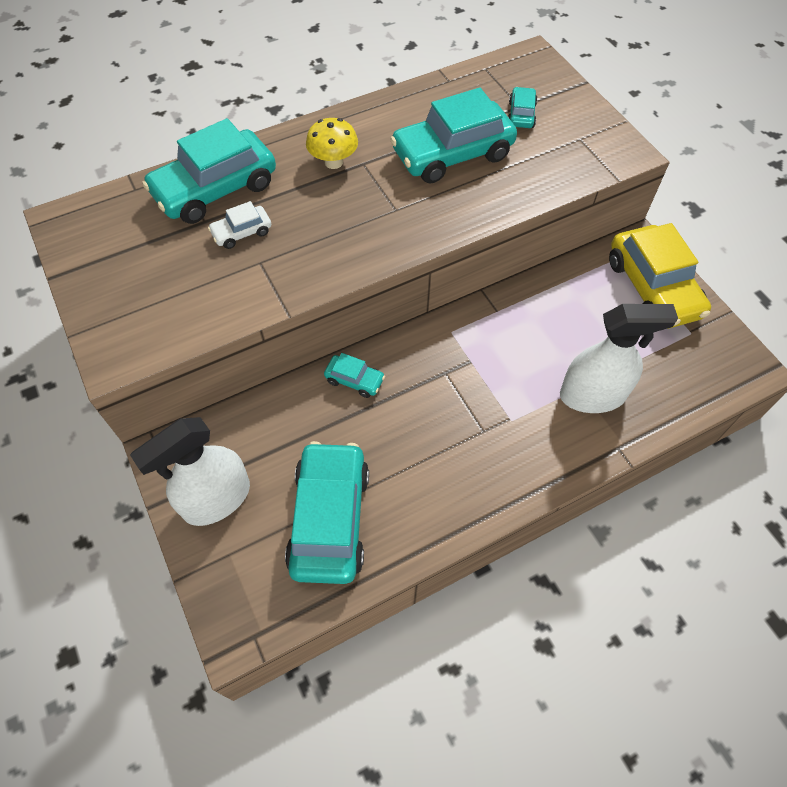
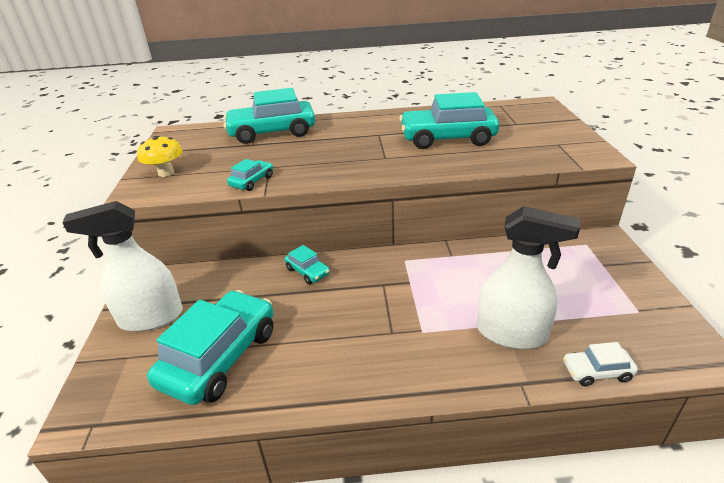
camera: 25 degrees right, 25 degrees down
white car [208,201,271,249] -> white car moved to [563,342,638,386]
yellow mushroom [306,118,358,169] -> yellow mushroom moved to [137,136,183,177]
turquoise car [508,87,538,128] -> turquoise car moved to [227,159,273,191]
yellow car [609,223,711,329] -> none

